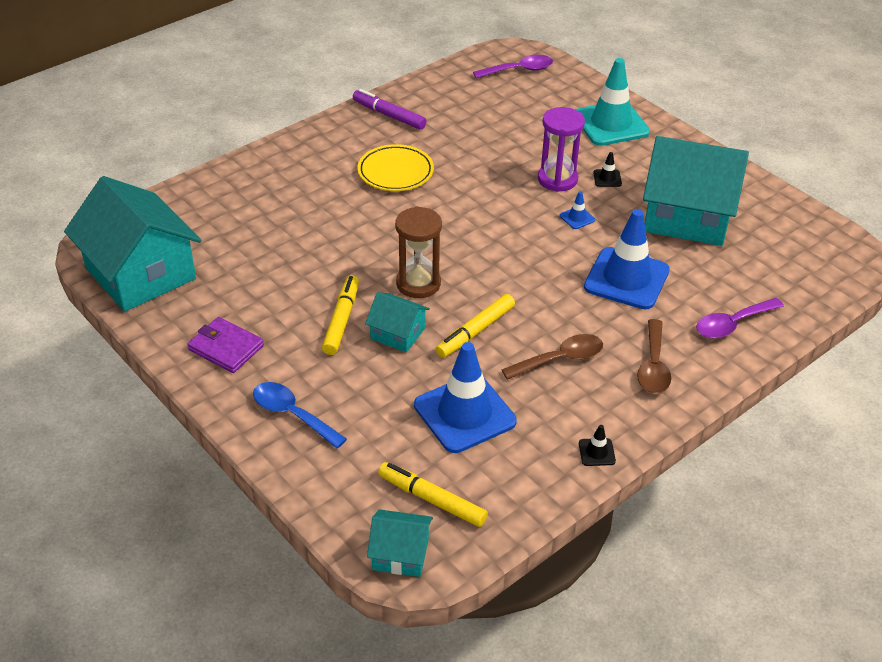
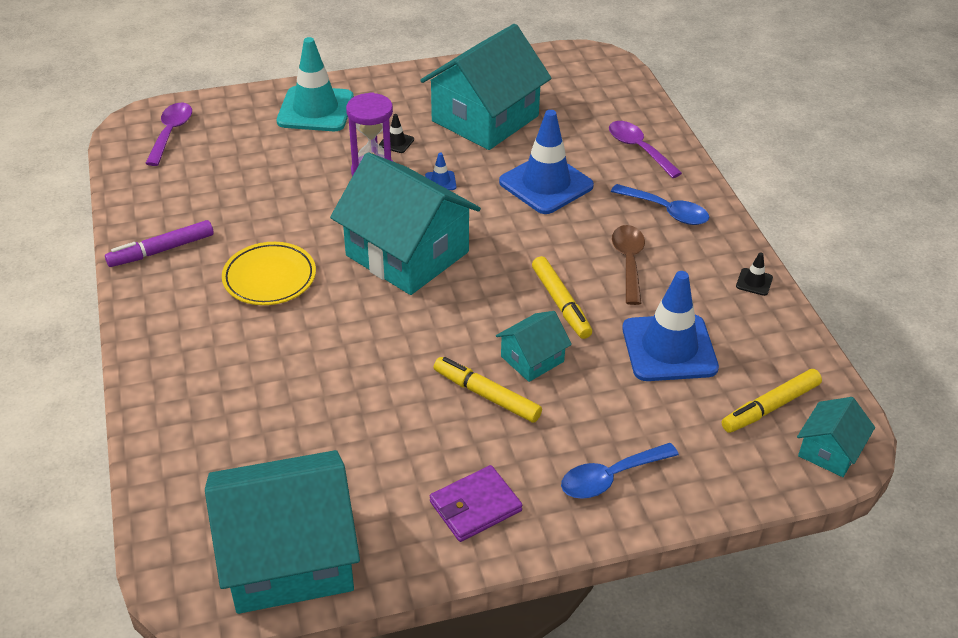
camera: 65 degrees left, 0 degrees up
brown hourglass [395,206,442,298] -> none
brown spoon [637,319,671,394] -> blue spoon [611,184,709,225]
purple spoon [696,298,784,339] -> purple spoon turned 150 degrees clockwise [609,121,682,178]
none -> turquoise house [330,152,481,295]

